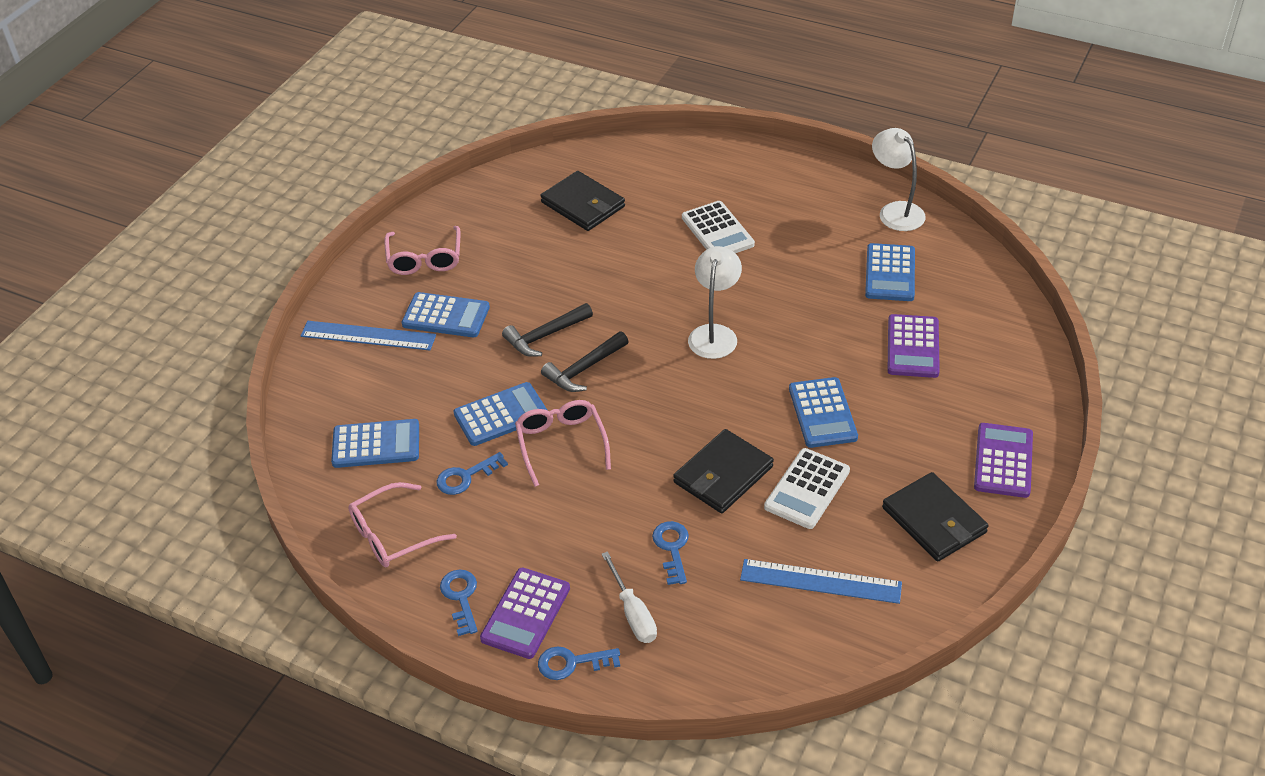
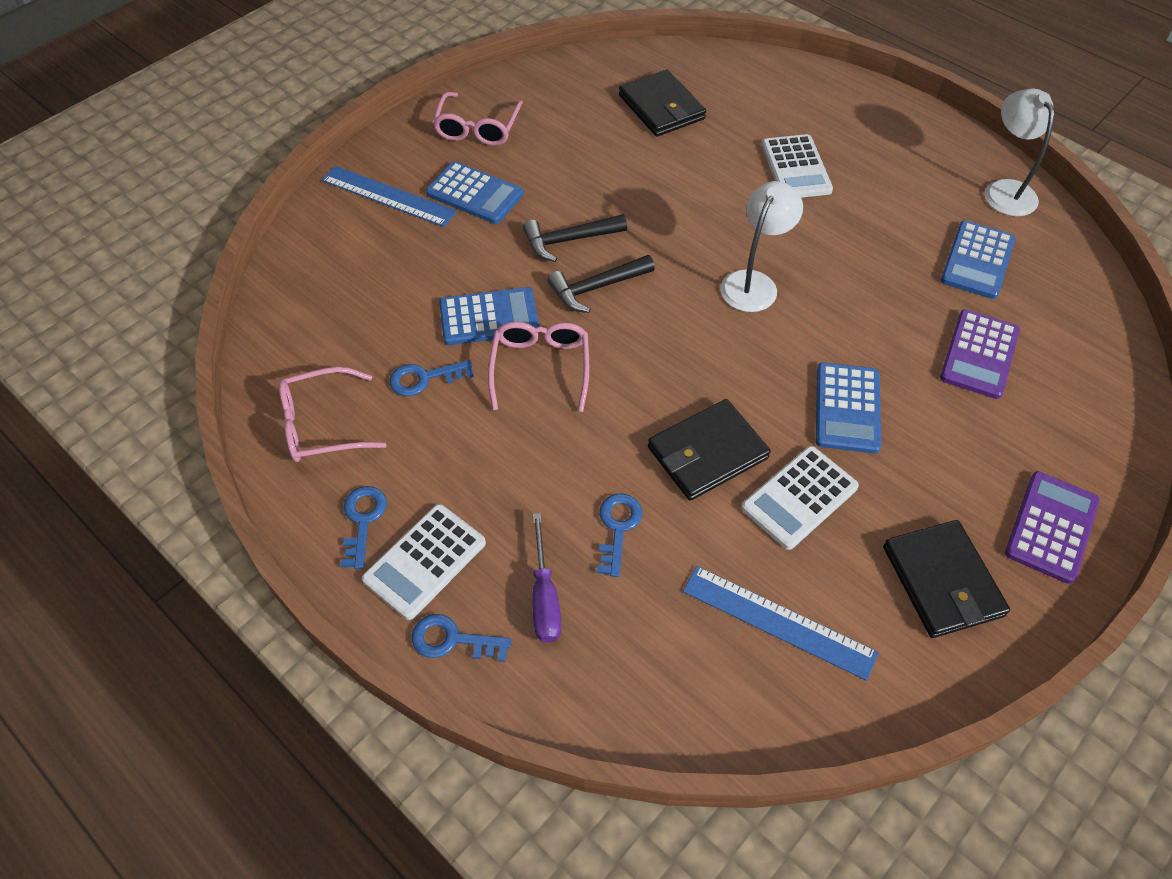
camera: 15 degrees right, 10 degrees up
blue calculator [331,419,419,468] -> none
purple calculator [480,568,570,659] -> white calculator [362,504,486,620]
white screwdriver [602,551,657,643] -> purple screwdriver [532,513,561,643]

